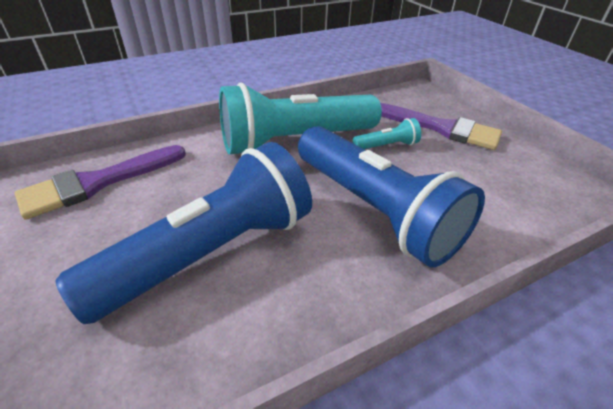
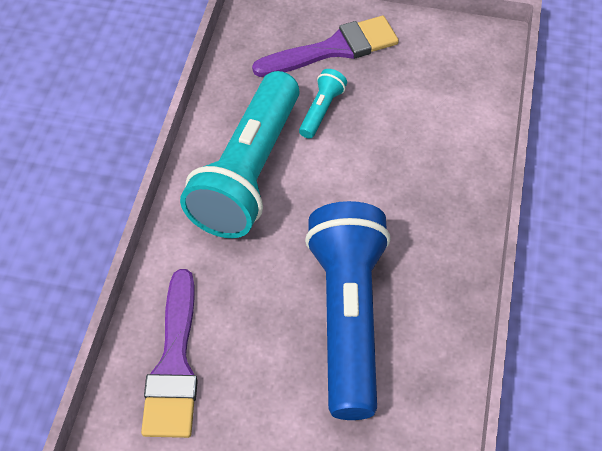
camera: 50 degrees left, 15 degrees up
blue flashlight [298,126,485,267] -> none

